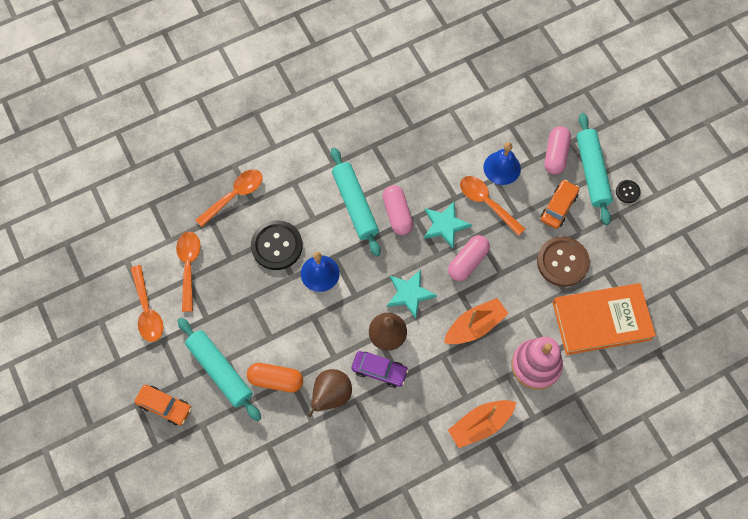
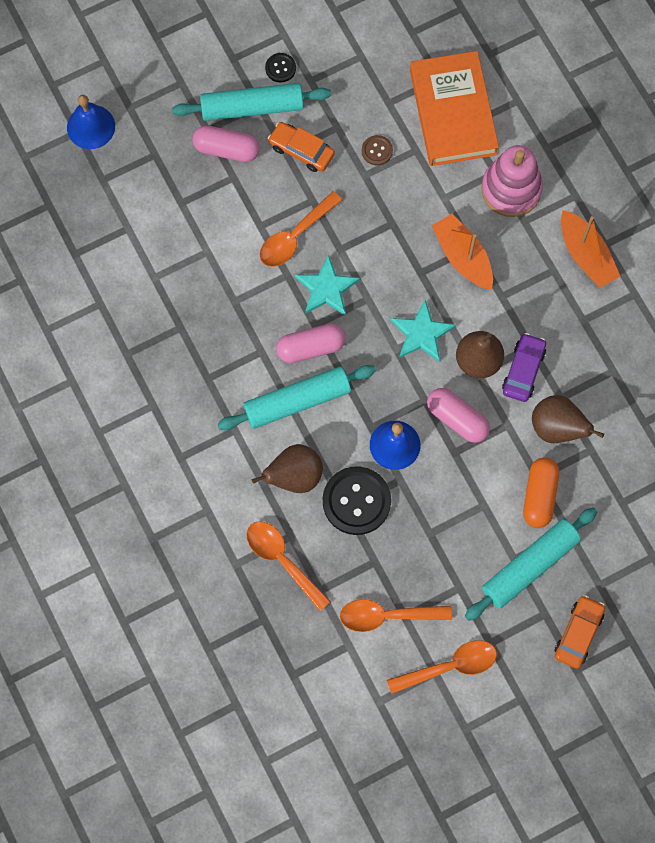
camera: 90 degrees left, 5 degrees up
pink capsule [448,235,490,281] -> pink capsule moved to [427,388,490,443]
blue bell [483,142,521,185] -> blue bell moved to [67,95,115,149]
brown button [537,236,590,287] -> brown button [362,135,393,166], size x0.48
none -> brown pear [252,444,323,493]

